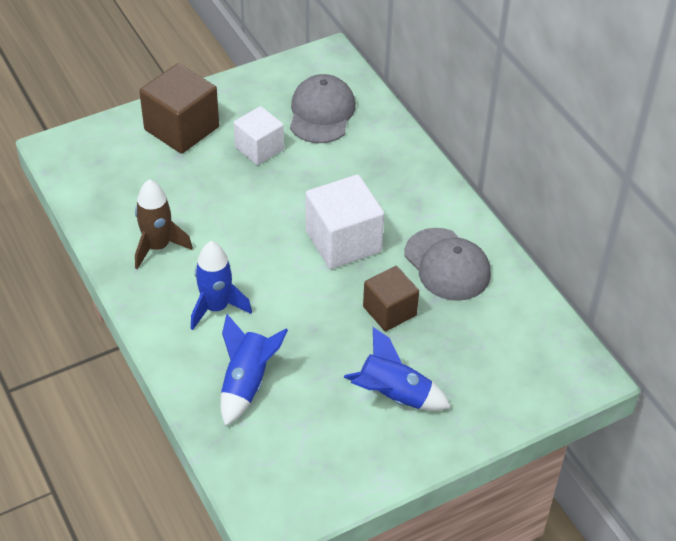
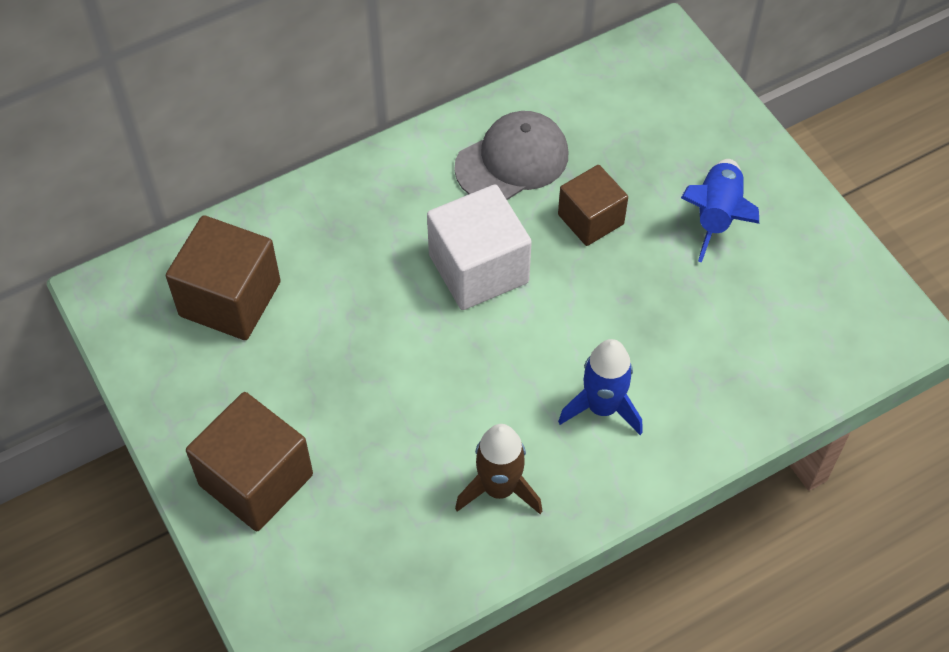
camera: 90 degrees left, 10 degrees up
blue rocket [221,314,288,426] -> none
white cube [233,106,284,165] -> none
grey cap [290,74,356,143] -> brown cube [166,215,281,340]

